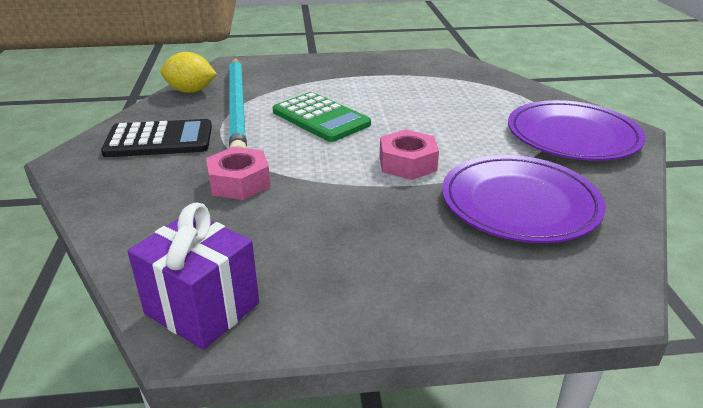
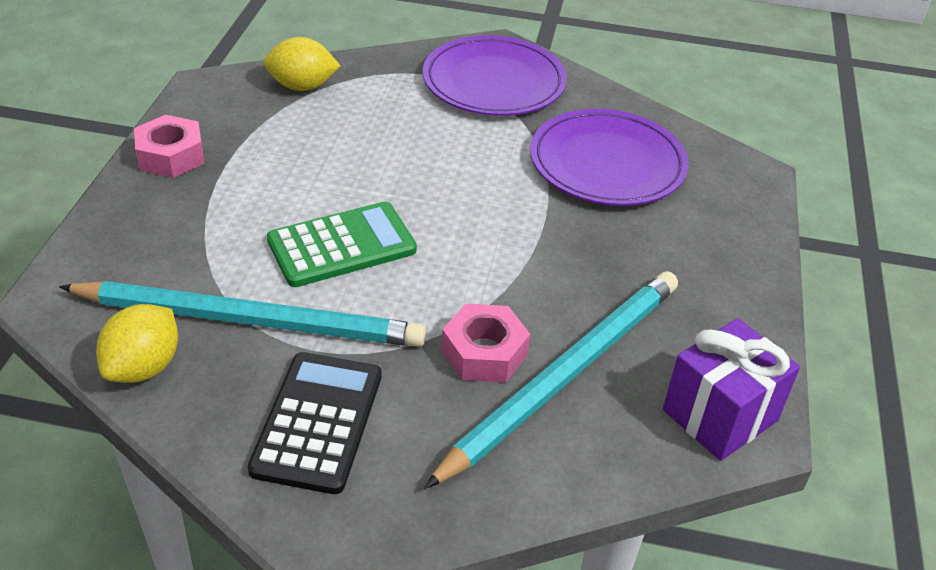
camera: 75 degrees left, 10 degrees up
pink nut [380,130,439,180] -> pink nut moved to [134,115,204,178]
none -> yellow lemon [264,37,340,91]
none -> turquoise pencil [424,271,678,489]

